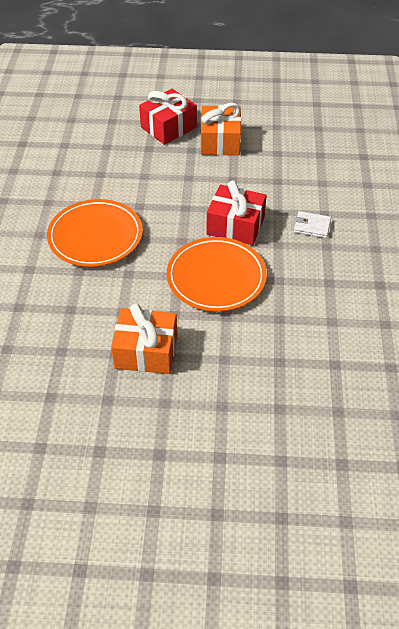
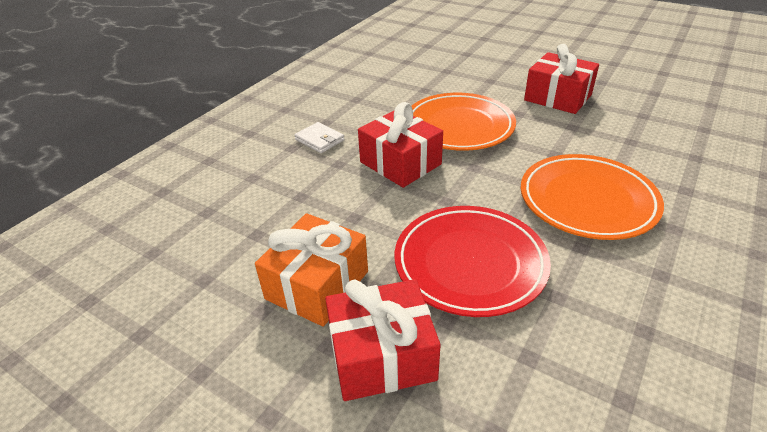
camera: 150 degrees left, 10 degrees down
orange gift [111,303,177,374] -> red gift [524,44,599,114]
none -> red plate [395,206,551,317]

